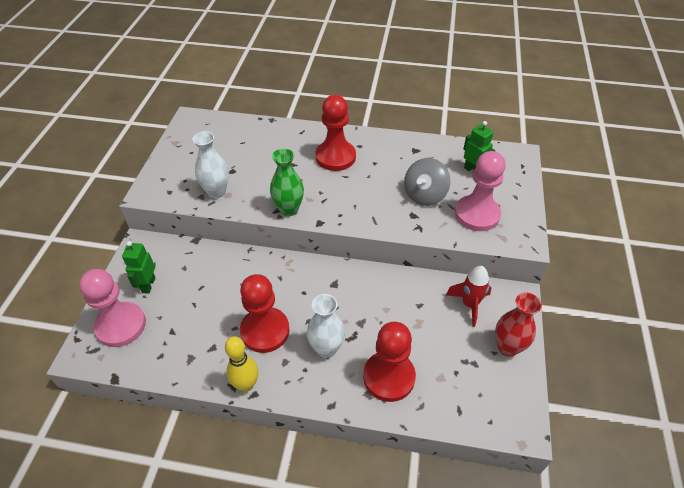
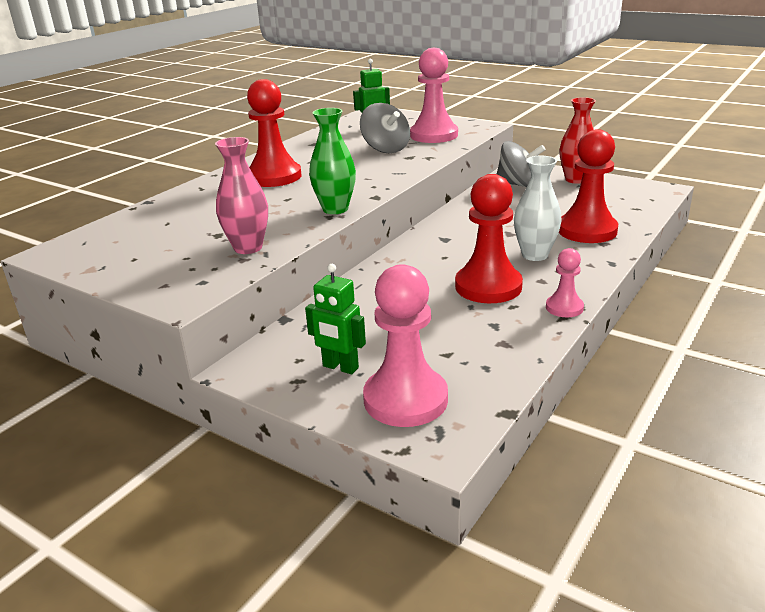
camera: 65 degrees left, 20 degrees down
white vase [192,131,229,198] -> pink vase [215,137,268,254]
yellow bowling pin [225,336,258,392] -> pink pawn [546,248,584,317]
red rocket [446,266,491,327] -> grey spinning top [497,141,546,187]

